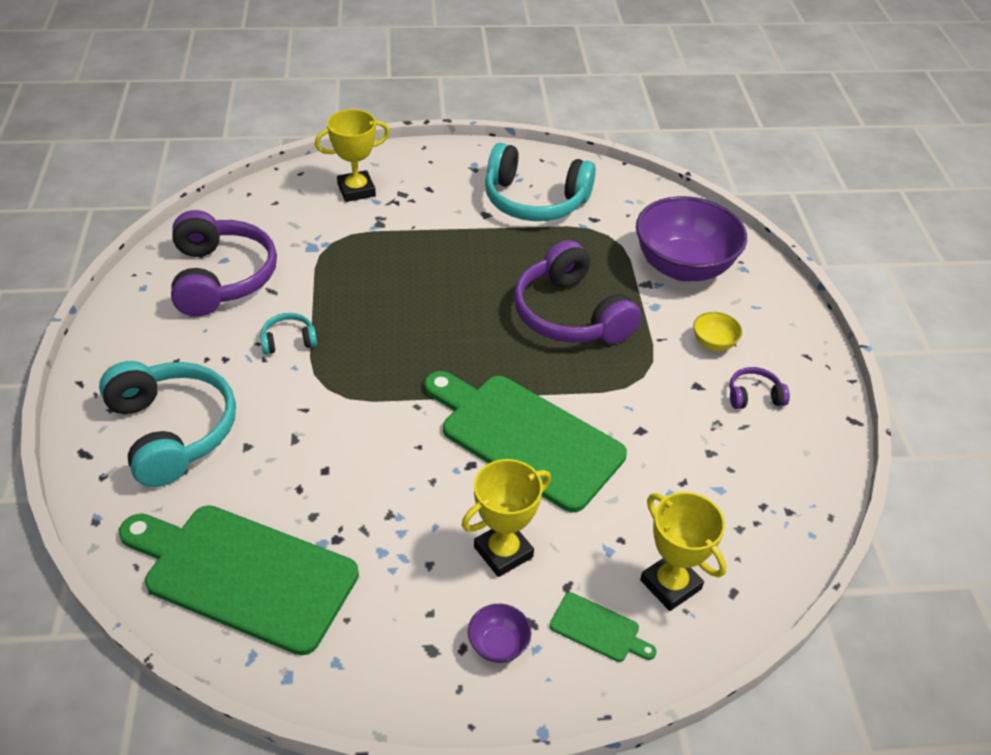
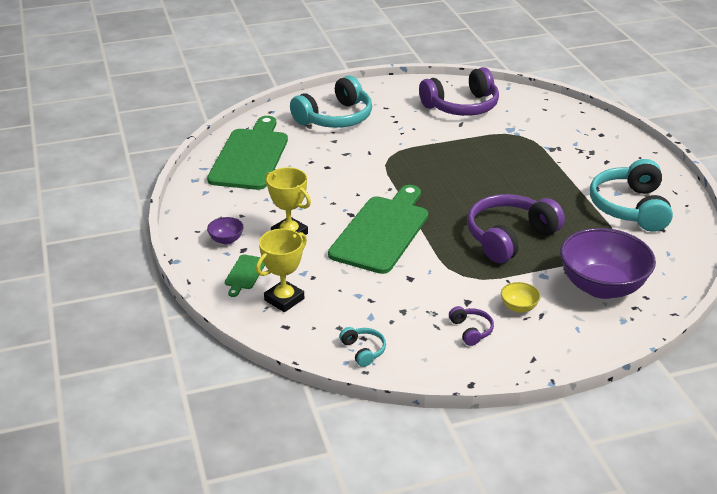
camera: 80 degrees right, 10 degrees down
turquoise headphones [260,313,317,355] -> turquoise headphones moved to [339,327,386,367]
yellow trophy [315,109,390,202] -> none

